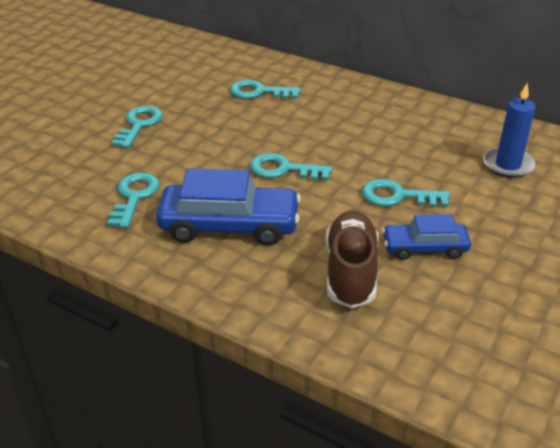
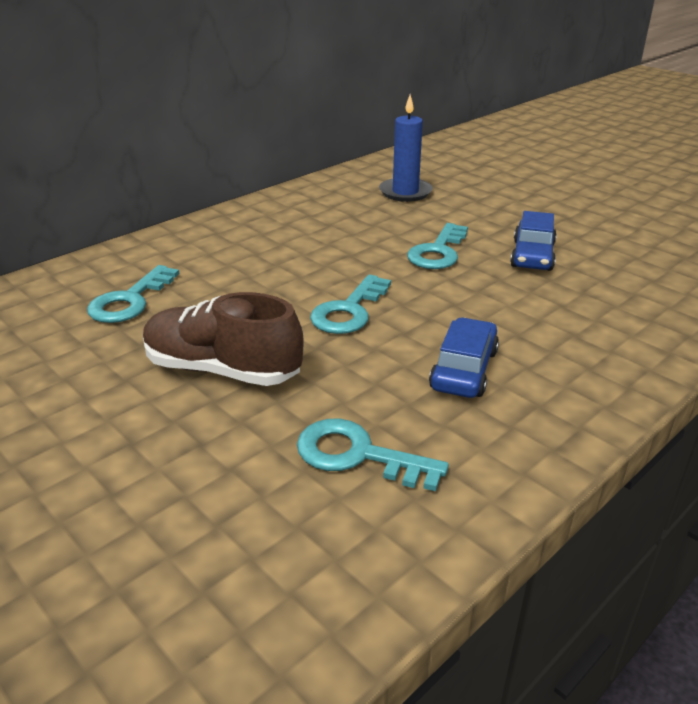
camera: 75 degrees left, 5 degrees down
turquoise key [112,106,163,148] -> none
blue car [156,168,301,246] -> blue car [429,317,499,398], size x0.59
brown shoe [326,211,379,308] -> brown shoe moved to [143,292,304,386]

